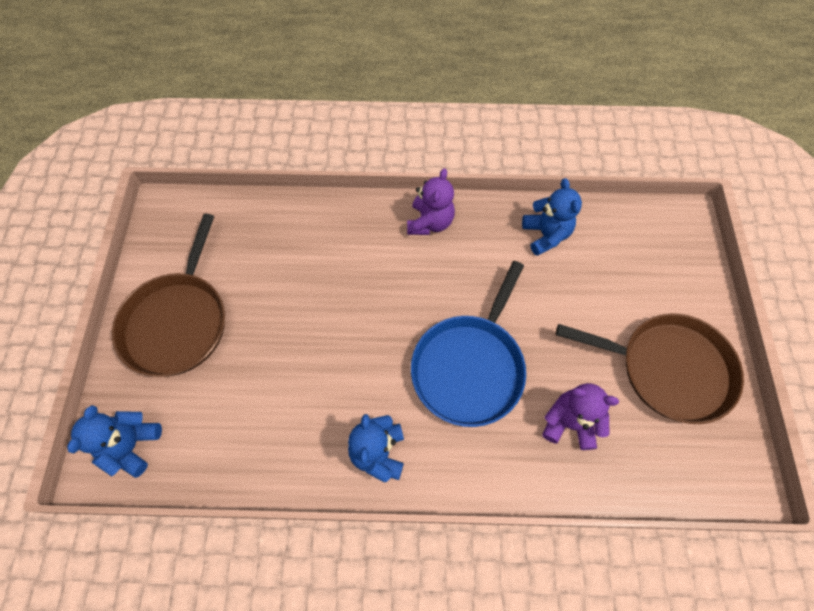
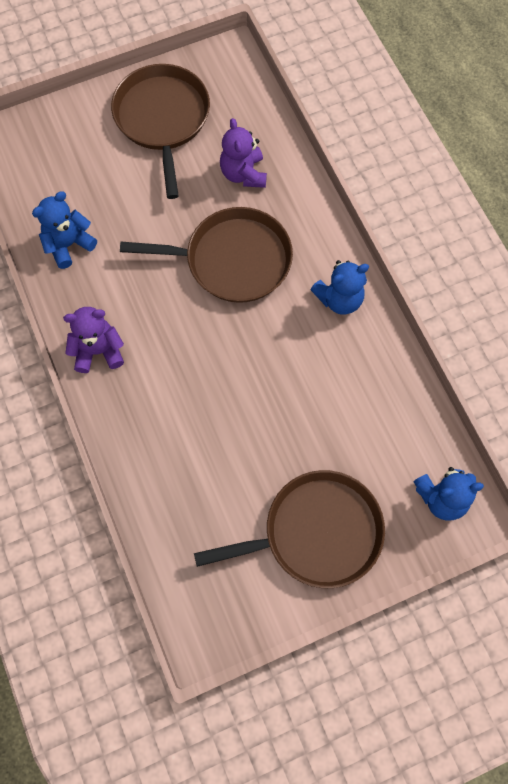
camera: 115 degrees left, 5 degrees up
blue pan [411,261,526,427] -> brown pan [120,207,293,303]

